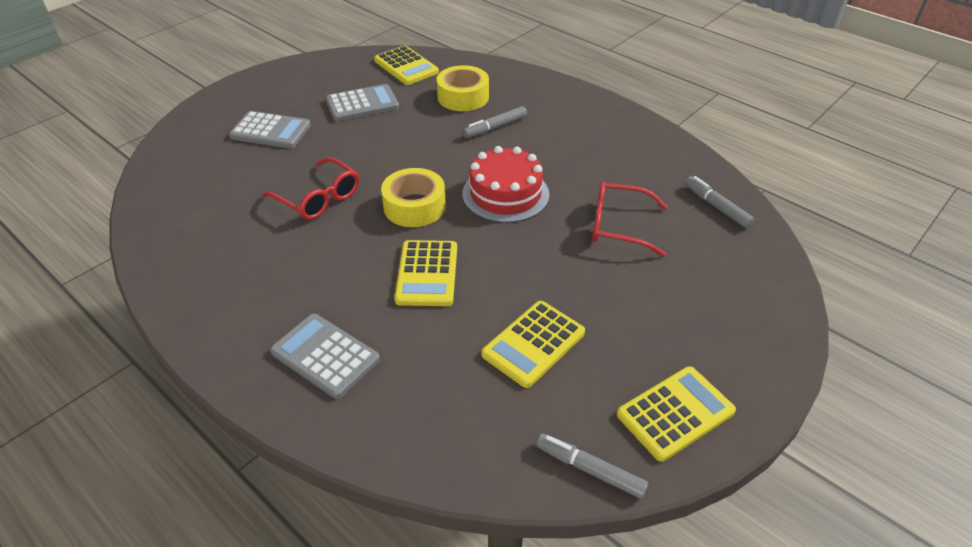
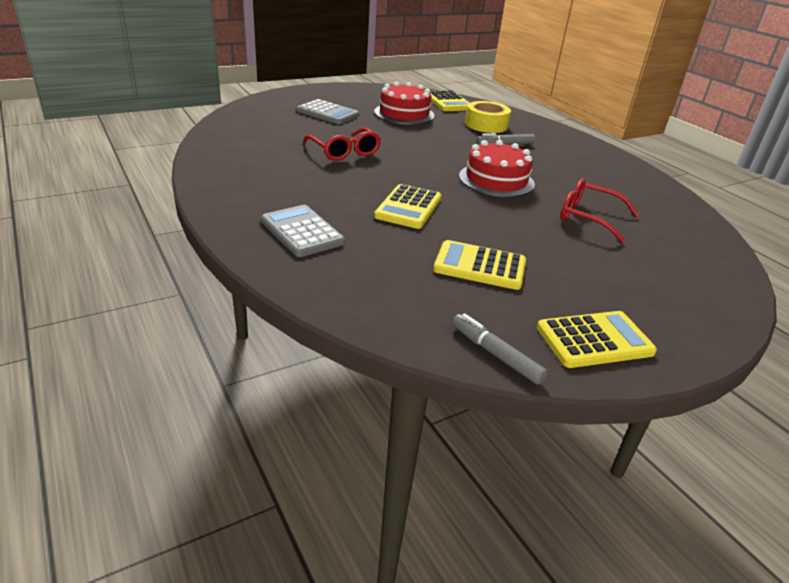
camera: 15 degrees right, 10 degrees down
grey calculator [326,84,399,121] -> red cake [374,82,435,125]
yellow tape [381,168,446,227] -> none
yellow calculator [482,301,585,388] -> yellow calculator turned 45 degrees clockwise [433,240,526,290]
grey marker [685,176,755,228] -> none

